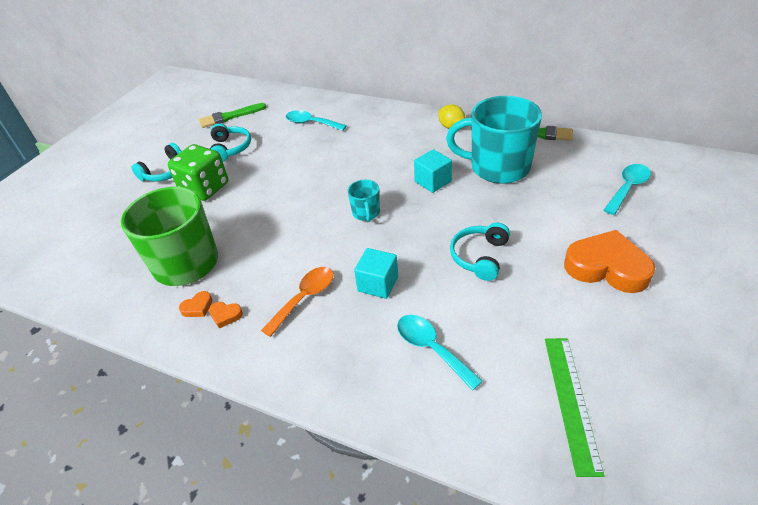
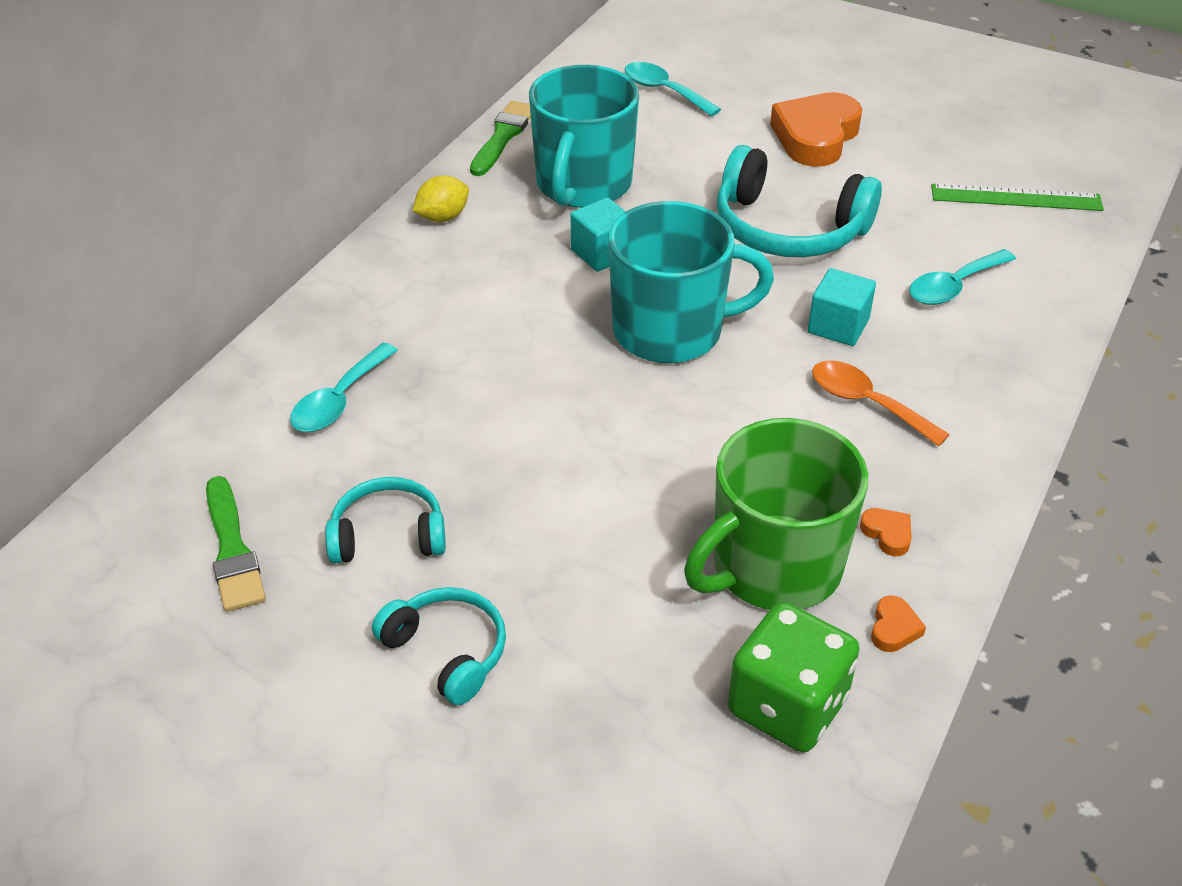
camera: 90 degrees left, 0 degrees up
green dice [168,144,228,201] -> green dice moved to [728,602,860,752]
orange heart [209,302,243,328] -> orange heart moved to [871,596,926,652]
turquoise mug [348,180,380,222] -> turquoise mug [608,201,774,363], size x2.21
turquoise headphones [450,223,510,281] -> turquoise headphones [717,145,882,257], size x1.69

